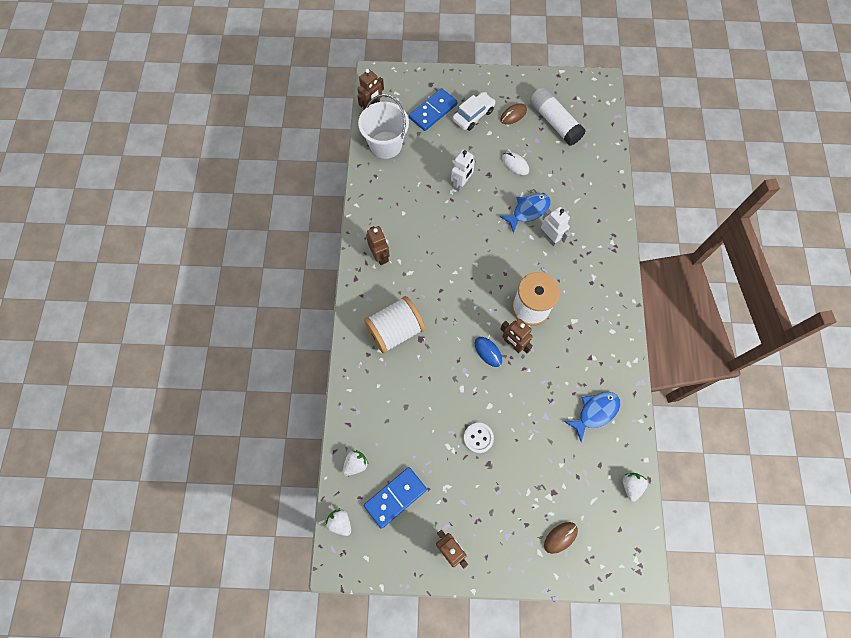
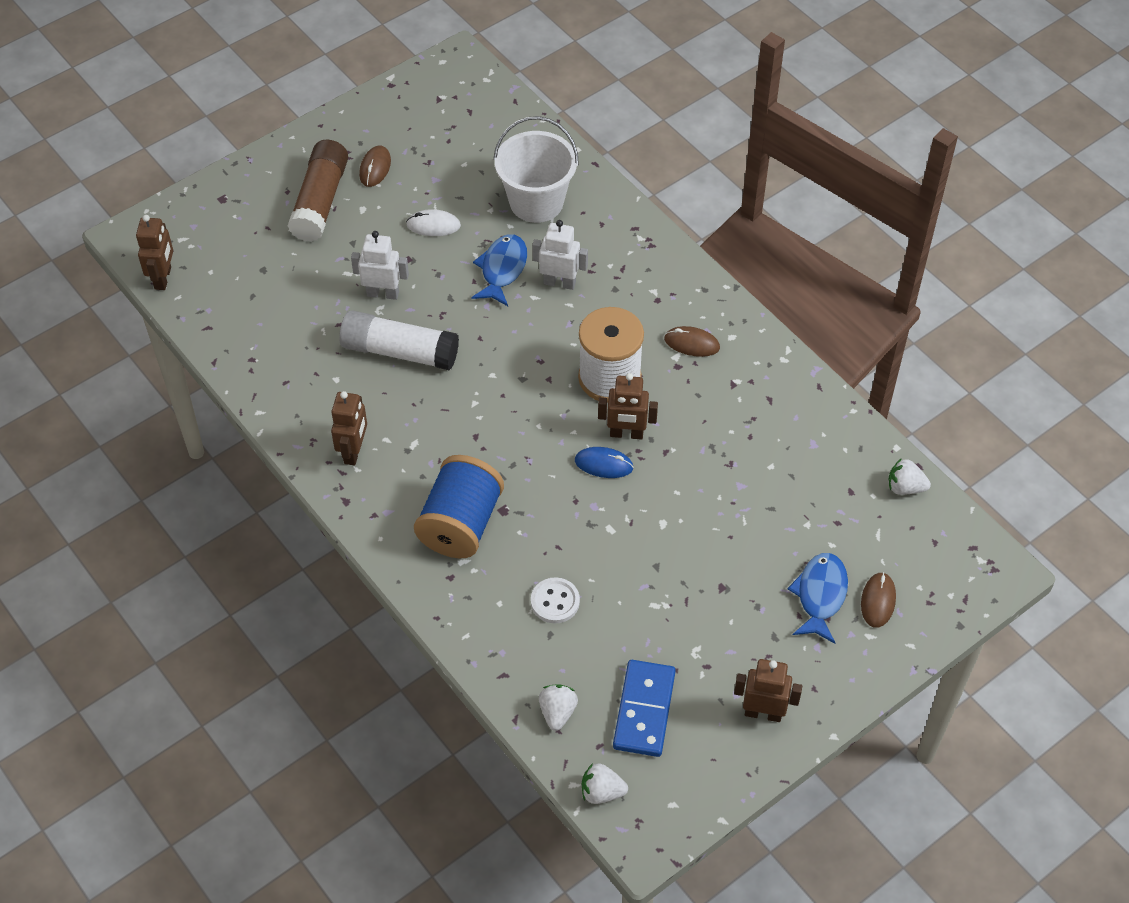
camera: 40 degrees left, 15 degrees down
white bucket [358,94,409,159] -> white bucket moved to [493,116,579,223]
white spool [364,296,425,354] -> blue spool [414,455,504,558]
brown robot [366,226,390,265] -> brown robot turned 75 degrees clockwise [331,391,367,465]
blue domino [409,88,457,131] -> none
white robot [451,150,475,192] -> white robot turned 75 degrees counterclockwise [351,231,409,300]
white car [453,92,496,131] -> brown glue stick [288,140,348,242]
white button [464,423,494,453] -> white button moved to [531,577,580,623]
white glue stick [530,87,586,146] -> white glue stick moved to [339,310,459,371]
blue fish [564,392,620,442] -> blue fish moved to [788,553,848,644]
white strawberry [623,473,648,502] -> white strawberry turned 45 degrees counterclockwise [888,458,931,495]
none -> brown mouse [664,326,720,357]

